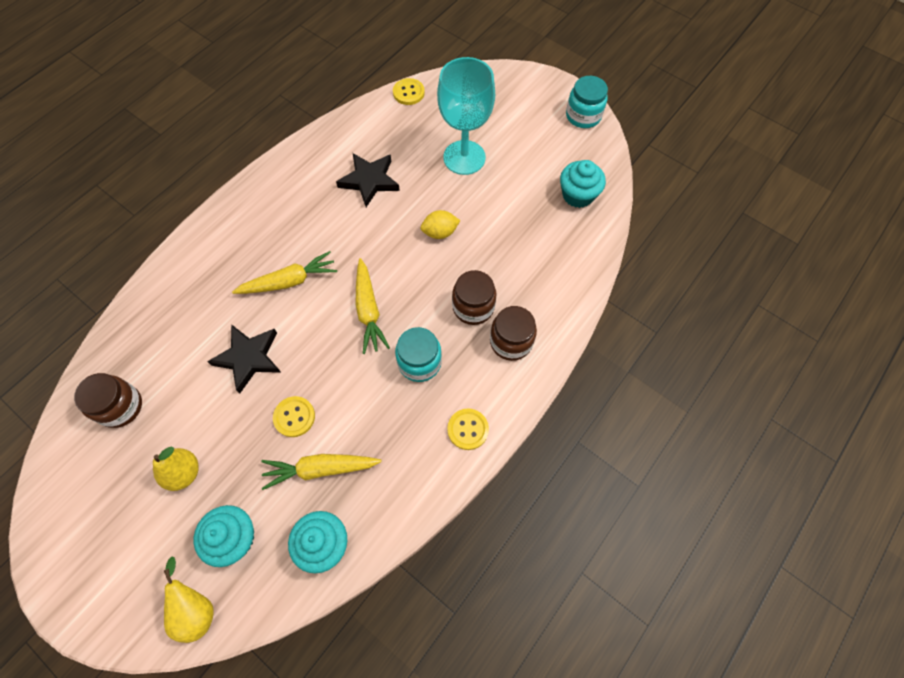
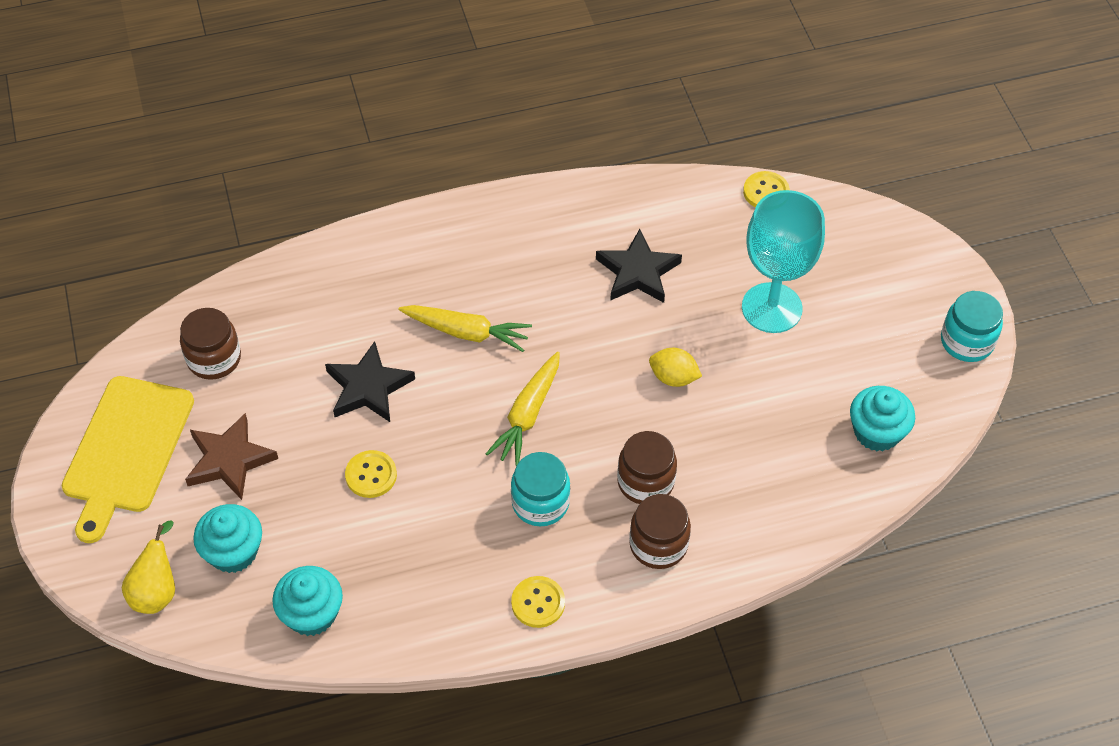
camera: 35 degrees right, 10 degrees down
yellow pear [153,447,199,491] -> brown star [185,413,278,500]
yellow carrot [261,454,382,490] -> none
none -> yellow cutting board [61,376,194,543]

